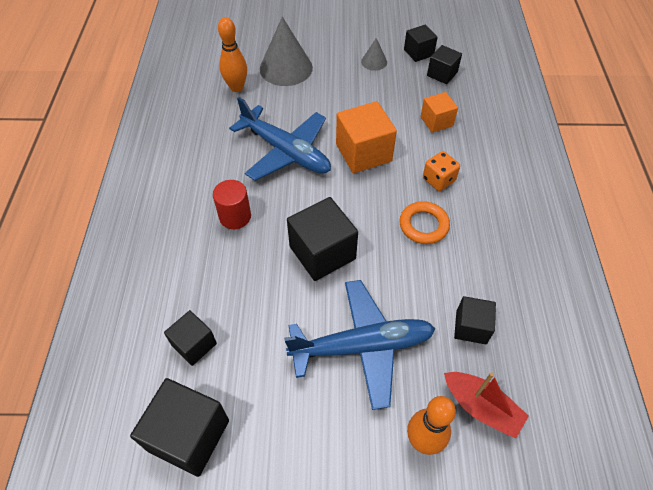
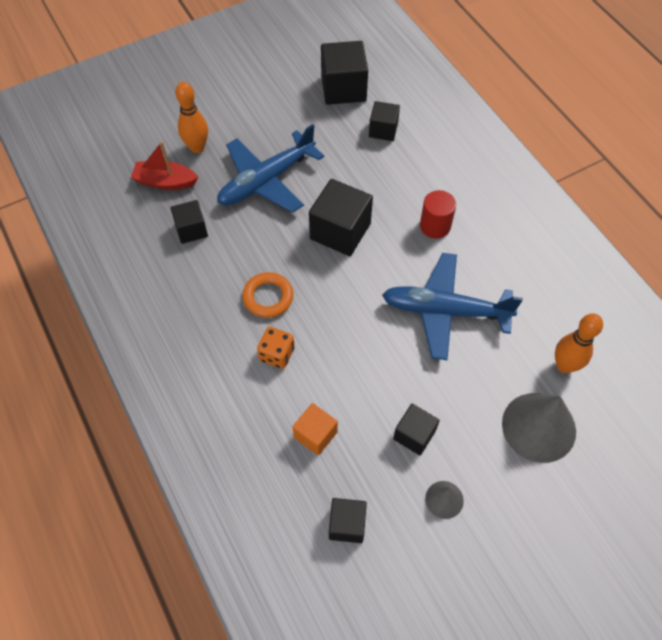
camera: 150 degrees right, 5 degrees up
orange cube [336,101,397,173] -> none
black cube [404,25,438,62] -> black cube moved to [393,404,440,456]

